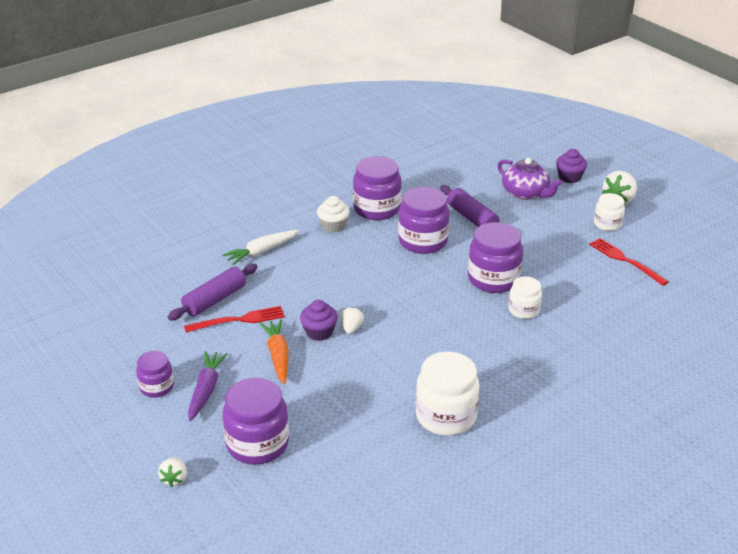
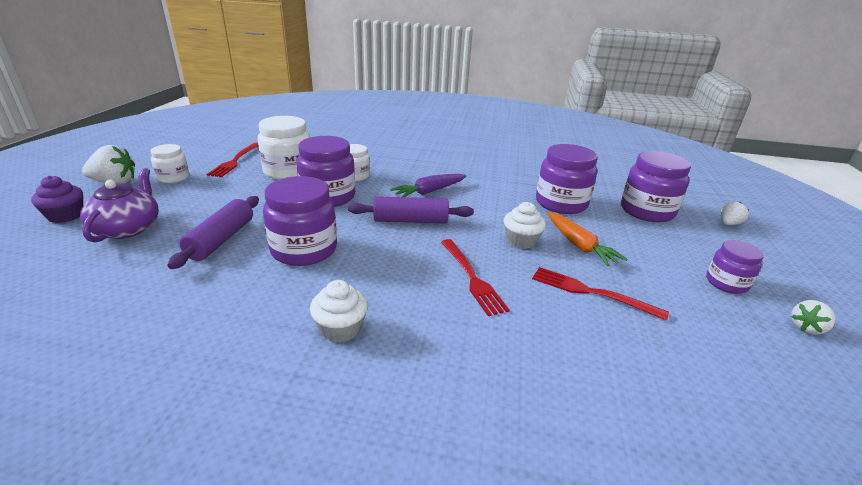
camera: 135 degrees left, 5 degrees down
purple rolling pin [168,264,258,320] -> purple rolling pin moved to [348,196,474,223]
purple carrot [188,351,228,421] -> purple carrot moved to [390,174,467,197]
white carrot [222,230,299,265] -> none
orange carrot [260,319,288,384] -> orange carrot turned 60 degrees counterclockwise [547,212,628,266]
purple cupcake [300,300,338,341] -> white cupcake [504,202,546,249]
white strawberry [340,307,364,334] -> white strawberry moved to [791,300,835,334]
purple jar [353,156,402,220] -> purple jar moved to [536,144,598,214]
white jar [416,351,480,436] -> white jar moved to [258,116,310,180]
none -> red fork [441,239,510,316]

